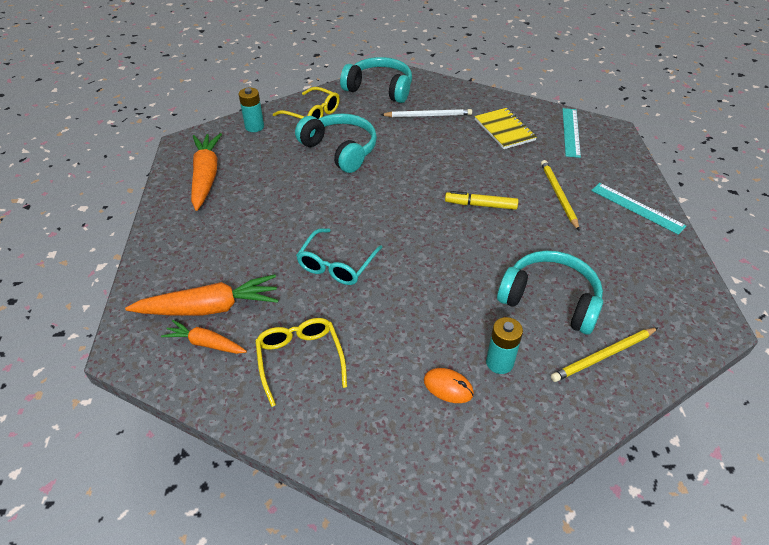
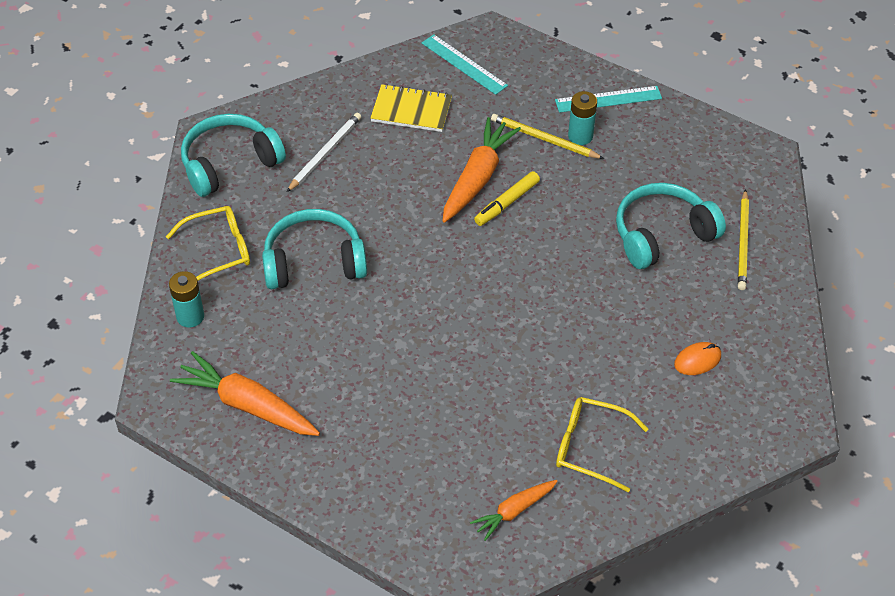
camera: 55 degrees left, 5 degrees up
orange carrot [125,274,279,315] -> orange carrot moved to [443,117,521,223]
turquoise glasses [296,228,383,285] -> none
turquoise battery [486,317,523,374] -> turquoise battery moved to [568,91,597,145]

